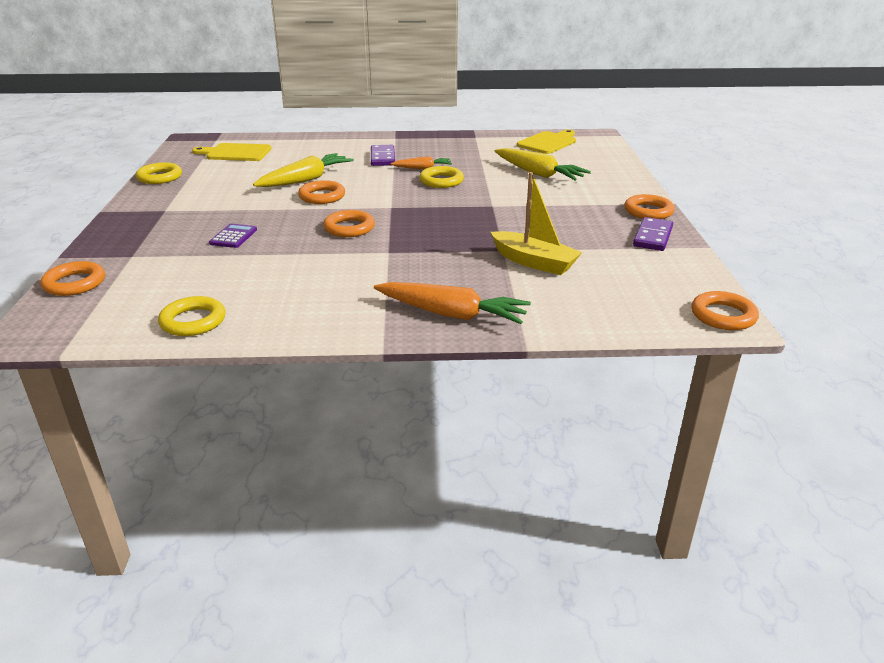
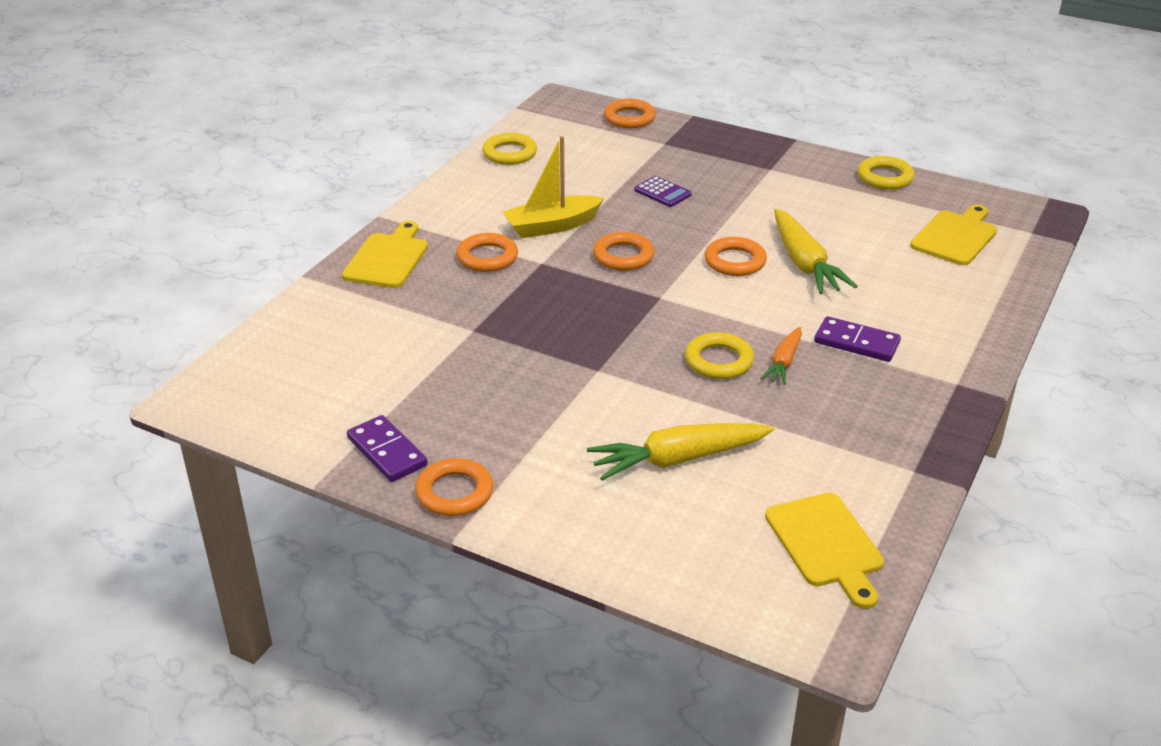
camera: 120 degrees right, 5 degrees up
orange carrot [374,282,531,324] -> yellow cutting board [342,221,428,288]
yellow boat [491,172,582,275] -> yellow boat moved to [503,136,604,238]
orange ring [691,291,759,330] -> orange ring moved to [456,233,518,272]

